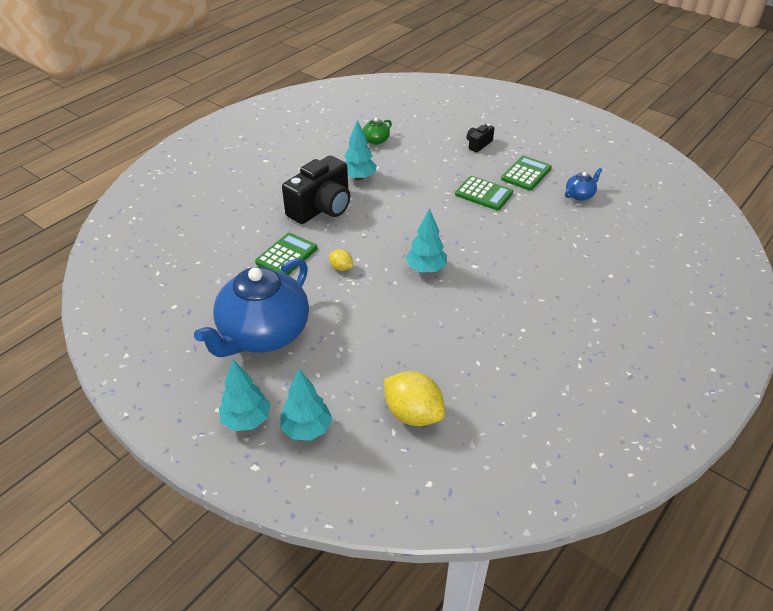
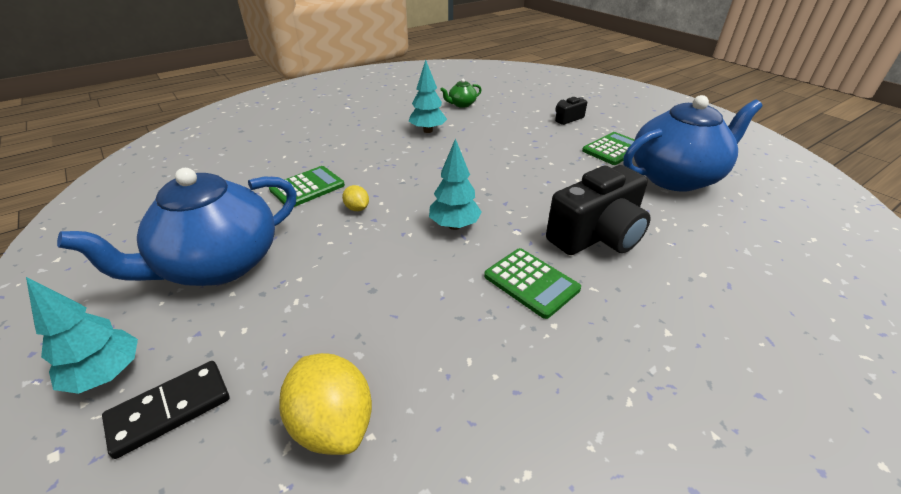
camera: 15 degrees right, 5 degrees down
turquoise tree [280,369,332,441] -> black domino [102,361,229,459]
black camera [282,156,350,224] -> black camera moved to [546,165,651,255]
green calculator [455,176,513,210] -> green calculator moved to [484,248,581,319]
blue teapot [565,168,603,201] -> blue teapot [623,95,763,192], size x2.47

